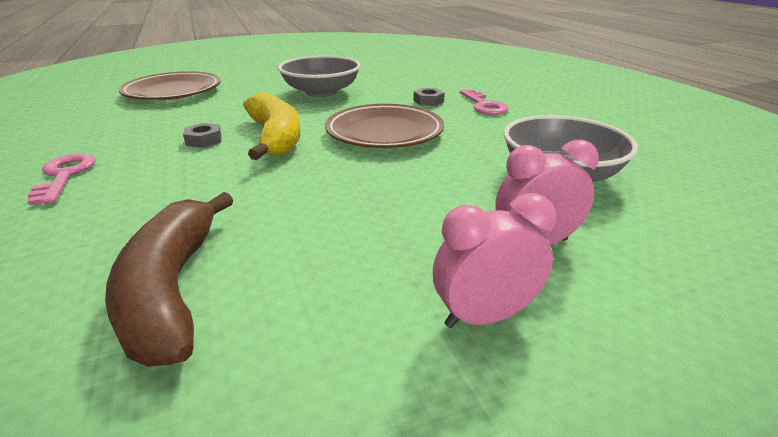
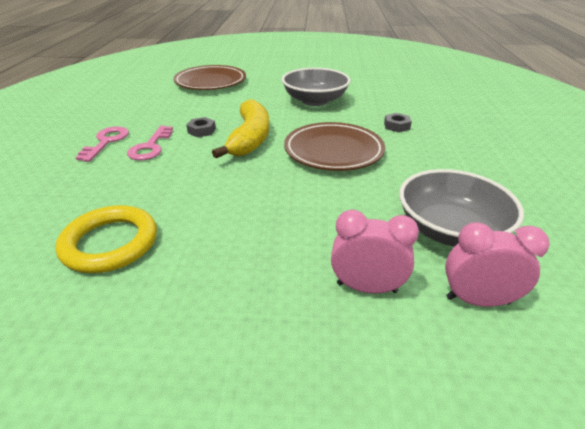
camera: 25 degrees right, 5 degrees up
brown banana [105,192,233,367] -> yellow ring [55,205,157,273]
pink clock [433,193,556,328] -> pink clock moved to [445,222,550,307]
pink key [460,89,509,115] -> pink key moved to [127,126,173,161]

